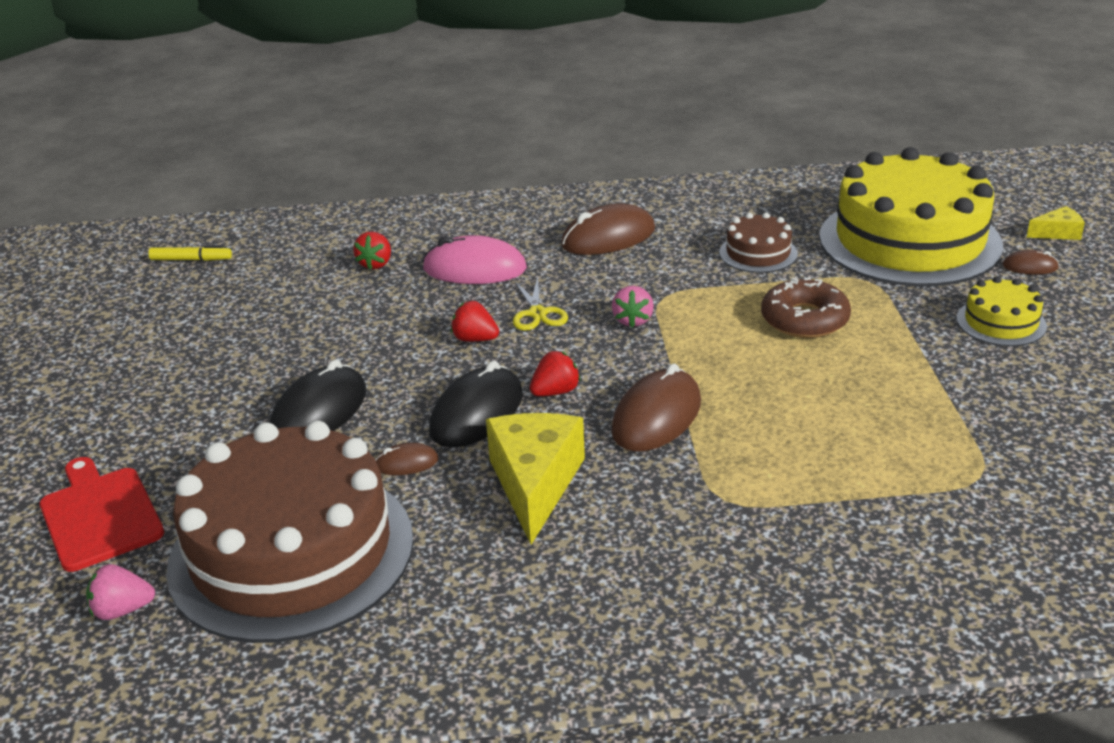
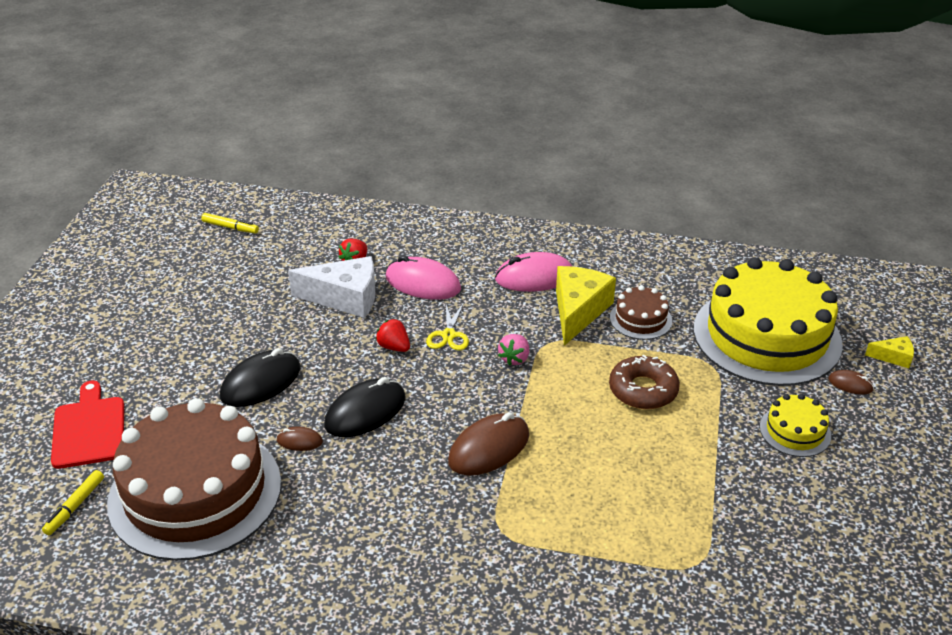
camera: 15 degrees right, 5 degrees up
pink strawberry [86,564,155,620] -> yellow marker [42,470,104,535]
yellow cheese [486,413,585,545] -> yellow cheese moved to [556,266,616,346]
red strawberry [530,351,581,396] -> none
brown mouse [561,203,655,255] -> pink mouse [495,252,573,292]
none -> white cheese [288,256,375,318]

